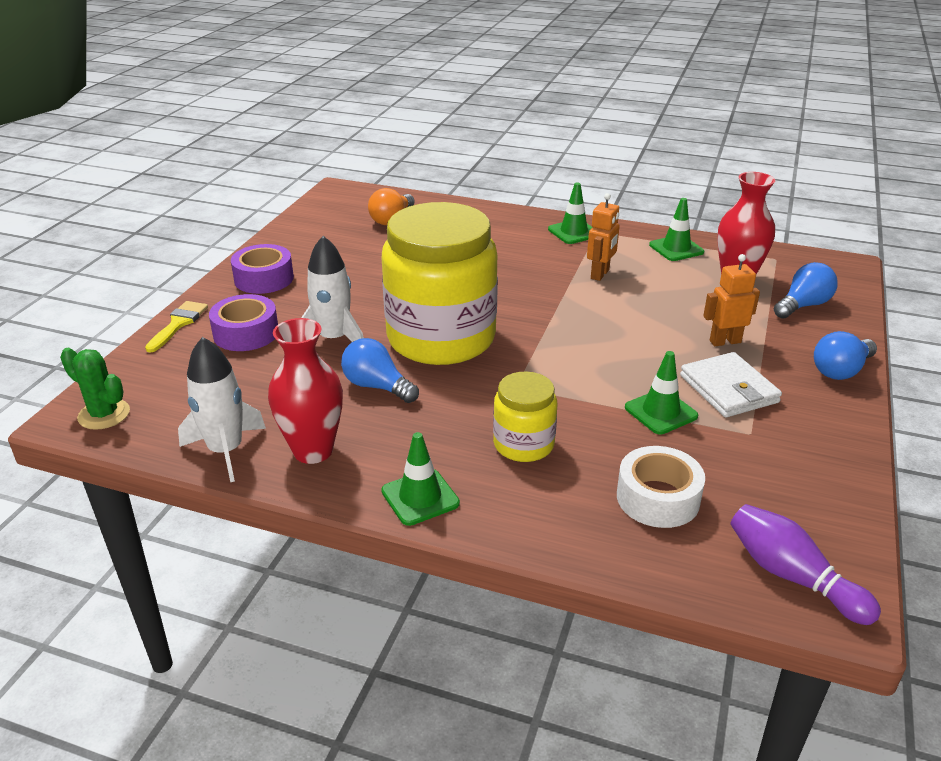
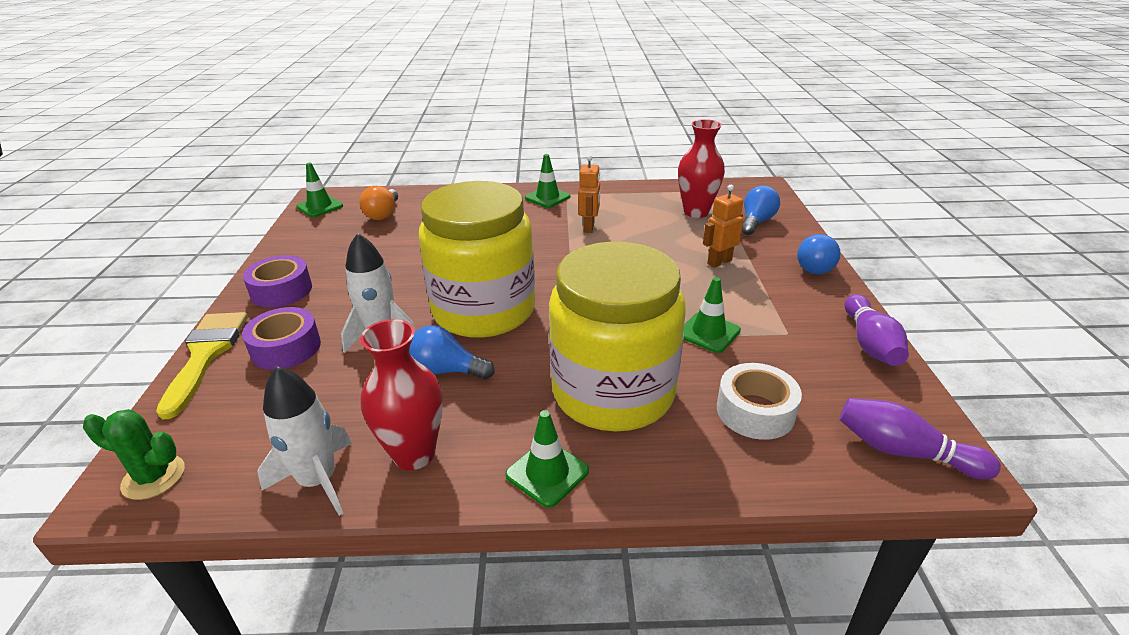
camera: 20 degrees left, 0 degrees up
yellow brush [145,301,208,353] -> yellow brush [156,312,248,419], size x1.62
yellow jar [493,371,557,462] -> yellow jar [549,241,686,431], size x2.09
green traffic cone [649,198,704,261] -> green traffic cone moved to [296,163,343,217]
white wallet [680,352,782,417] -> none
none -> purple bowling pin [845,294,909,366]

